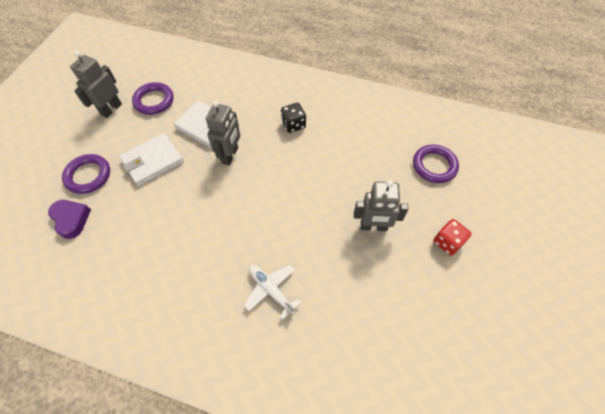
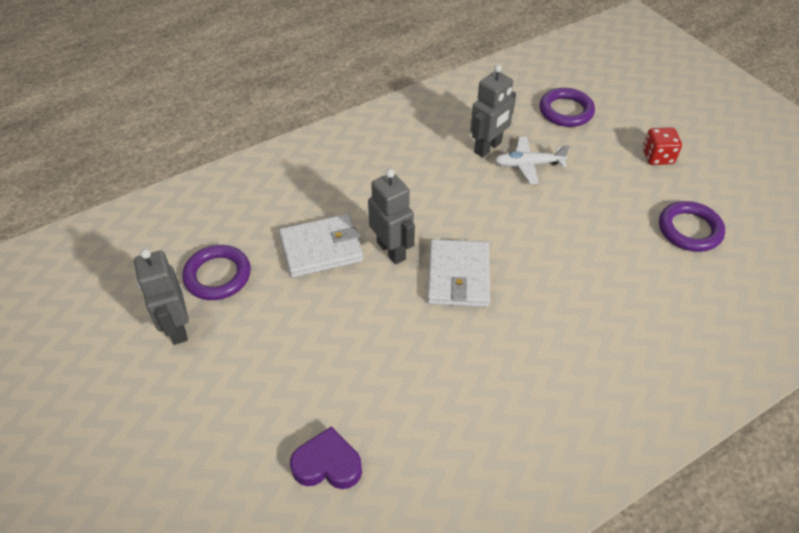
camera: 50 degrees left, 10 degrees down
purple ring [62,154,110,194] -> purple ring moved to [659,201,725,252]
white wallet [119,133,184,186] -> white wallet moved to [427,239,490,307]
white plane [244,265,301,320] -> white plane moved to [494,137,570,184]
black dice [281,103,306,133] -> none
grey robot [354,180,408,231] -> grey robot moved to [470,64,516,157]

